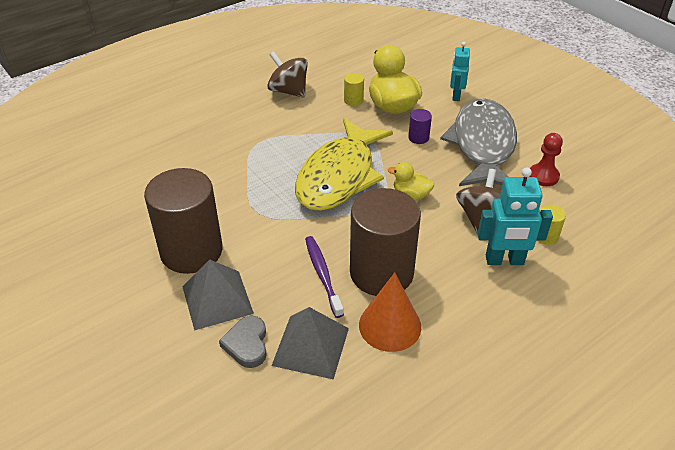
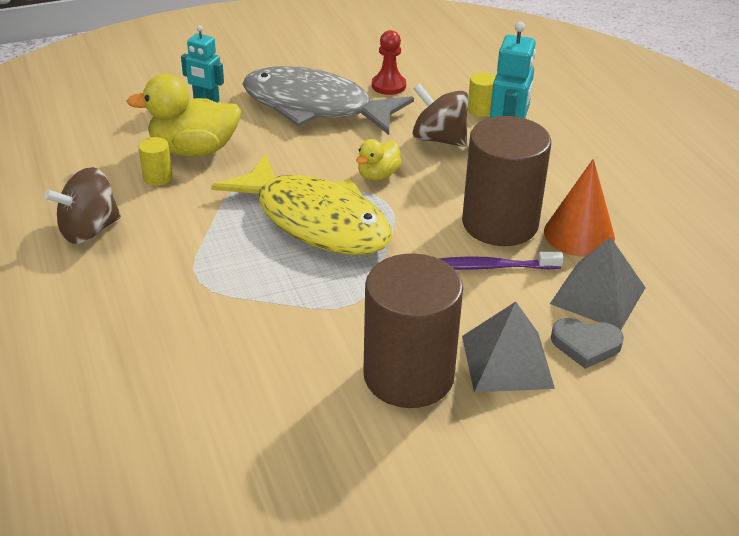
camera: 75 degrees left, 5 degrees down
purple cylinder [408,109,432,144] -> none

